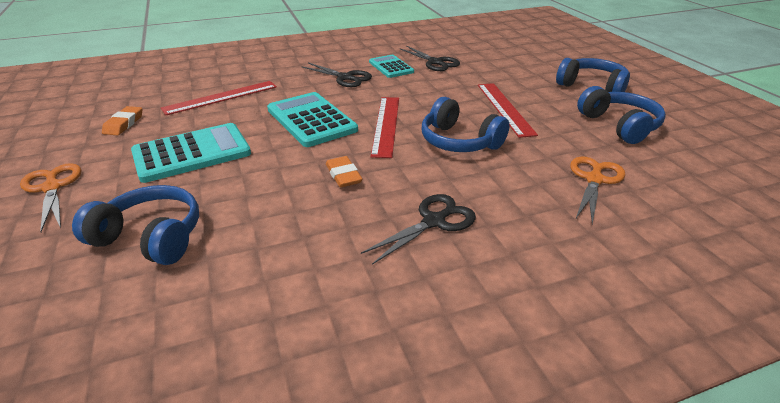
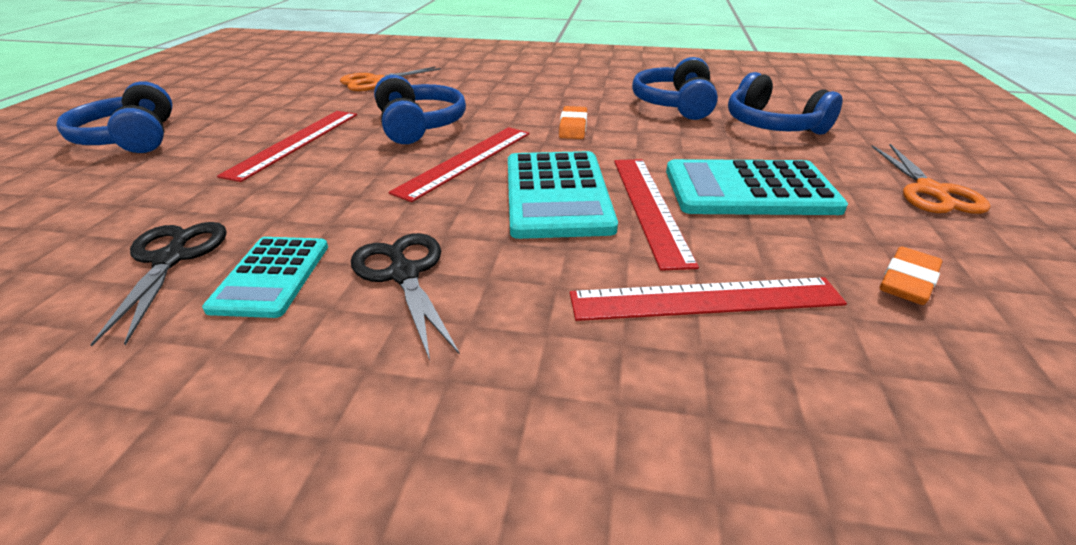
camera: 150 degrees left, 0 degrees up
black scissors [361,194,476,265] -> none
blue headphones [577,86,666,144] -> blue headphones moved to [632,57,718,120]
none -> red ruler [614,159,699,271]

